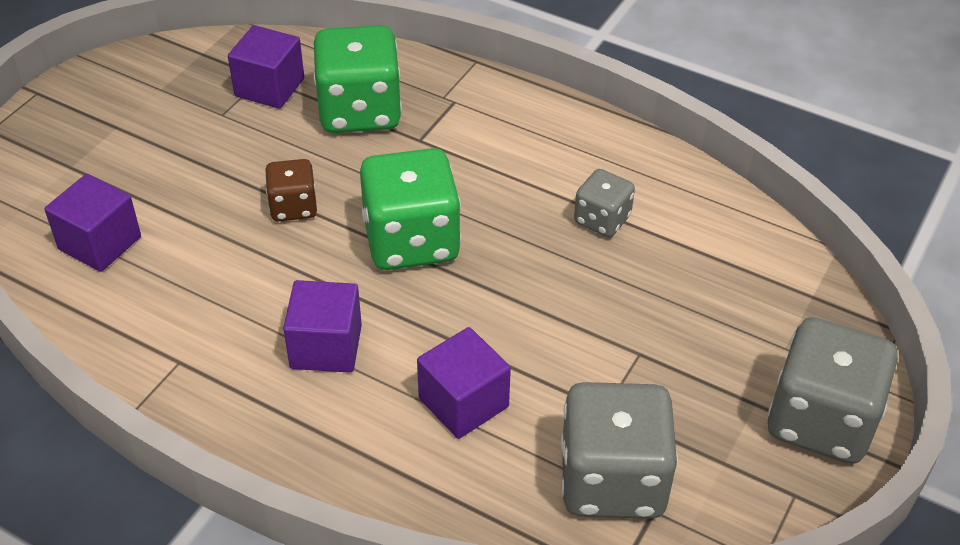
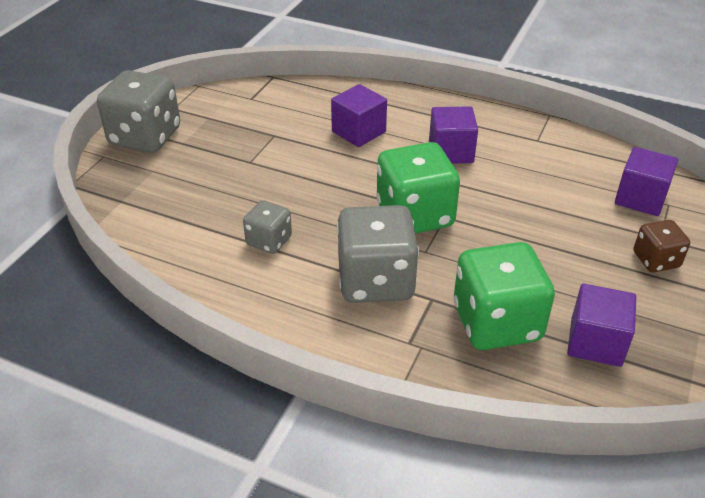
camera: 175 degrees right, 5 degrees down
brown dice [265,159,317,221] -> brown dice moved to [633,220,690,272]
grey dice [561,382,678,519] -> grey dice moved to [337,205,419,303]

